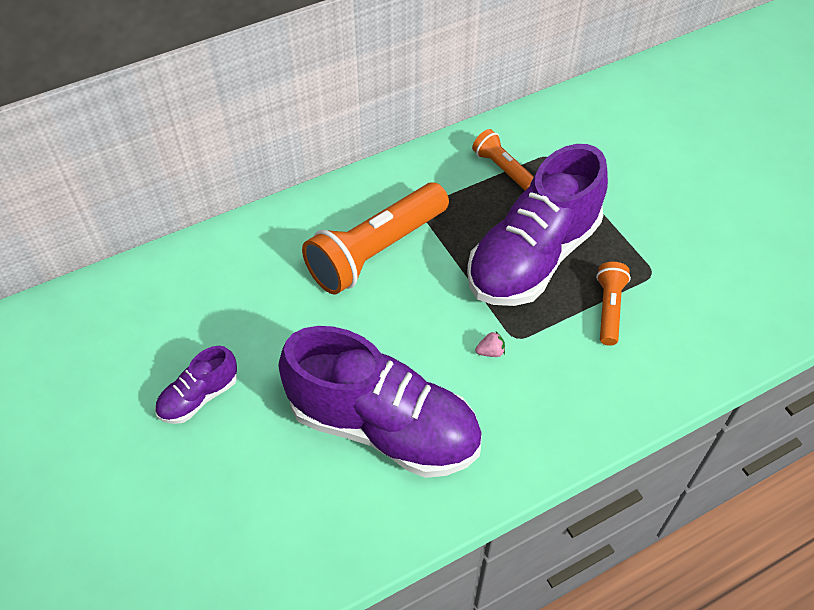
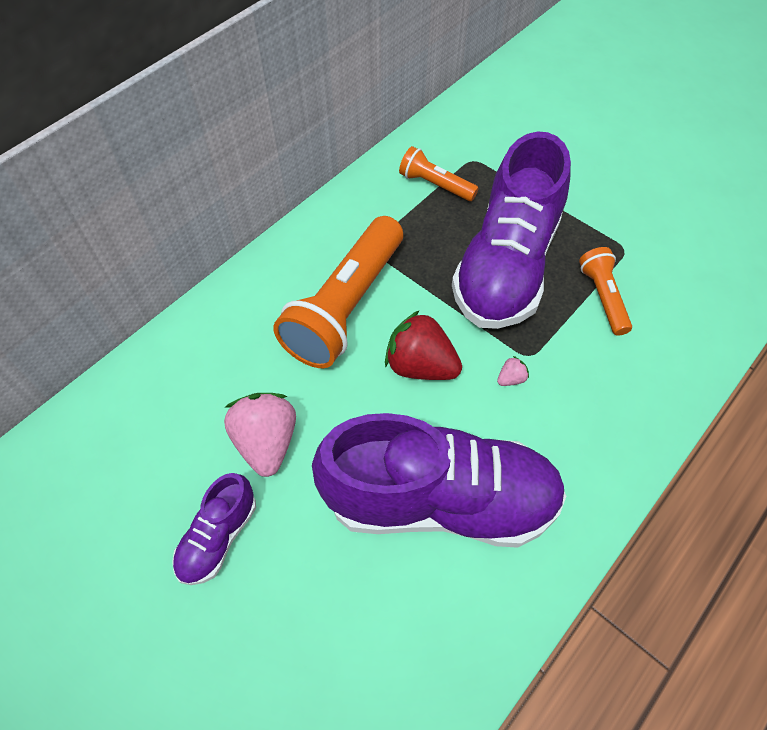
camera: 20 degrees left, 5 degrees up
none -> pink strawberry [224,393,296,477]
none -> red strawberry [385,310,462,380]

